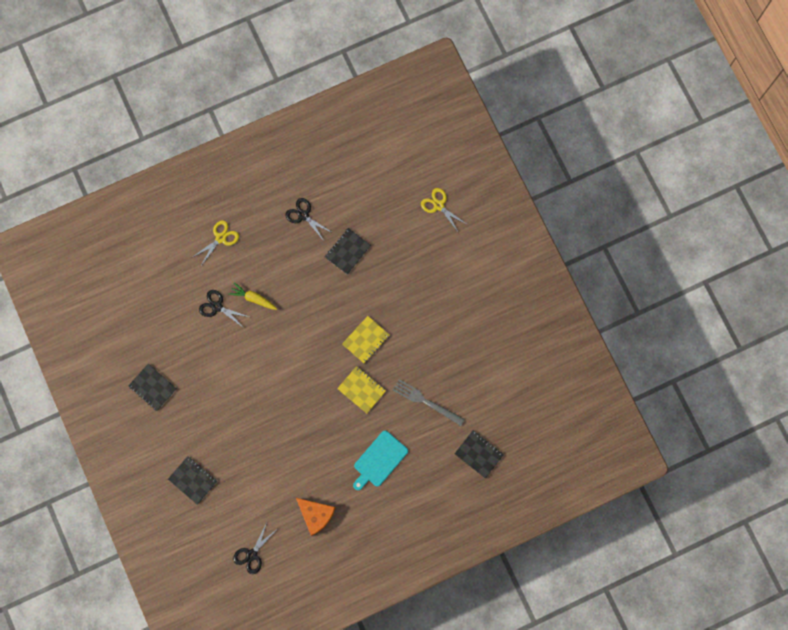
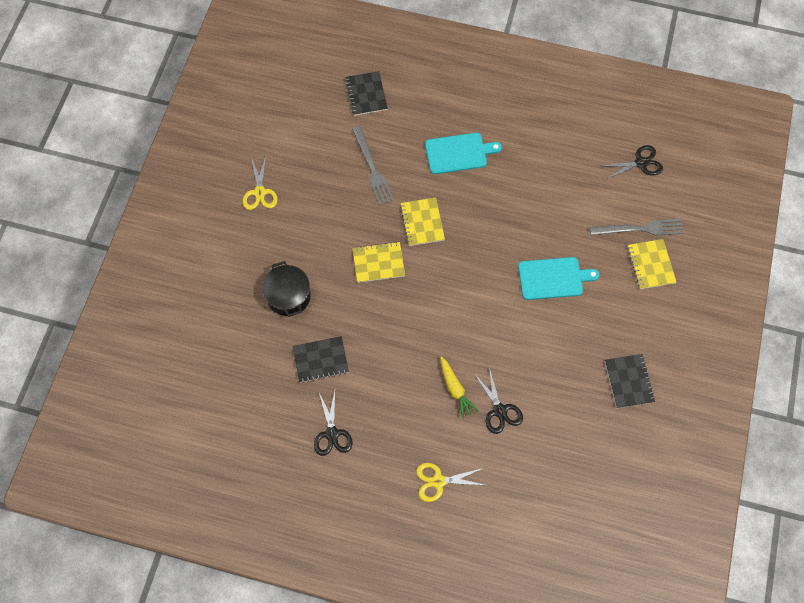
camera: 140 degrees left, 10 degrees down
black notebook [168,456,217,505] -> yellow notebook [627,239,677,289]
orange cheese [296,498,335,536] -> none
yellow scissors [421,188,468,233] -> yellow scissors moved to [243,156,278,210]
none -> black pot [262,261,311,317]
none -> turquoise cutting board [518,257,599,300]
none -> grey fork [590,219,684,236]

